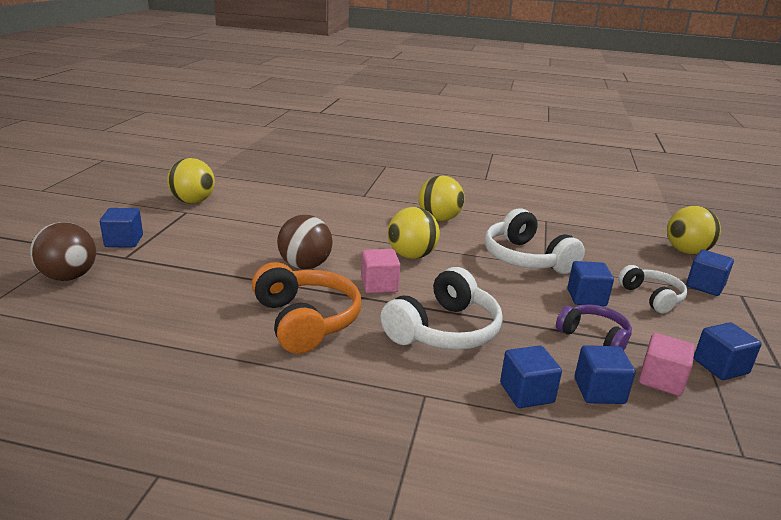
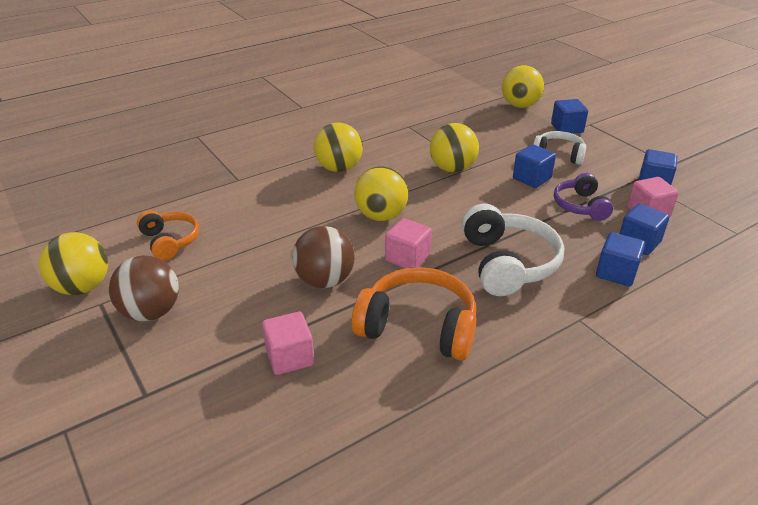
camera: 45 degrees left, 10 degrees up
brown ball [30,222,96,281] -> brown ball moved to [109,255,179,321]
blue cube [100,208,143,248] -> none
white headphones [485,208,585,274] -> yellow ball [430,123,479,172]
purple headphones [556,304,632,350] -> purple headphones turned 90 degrees counterclockwise [554,173,613,221]
none -> orange headphones [137,210,199,260]
none -> pink cube [262,311,314,375]

